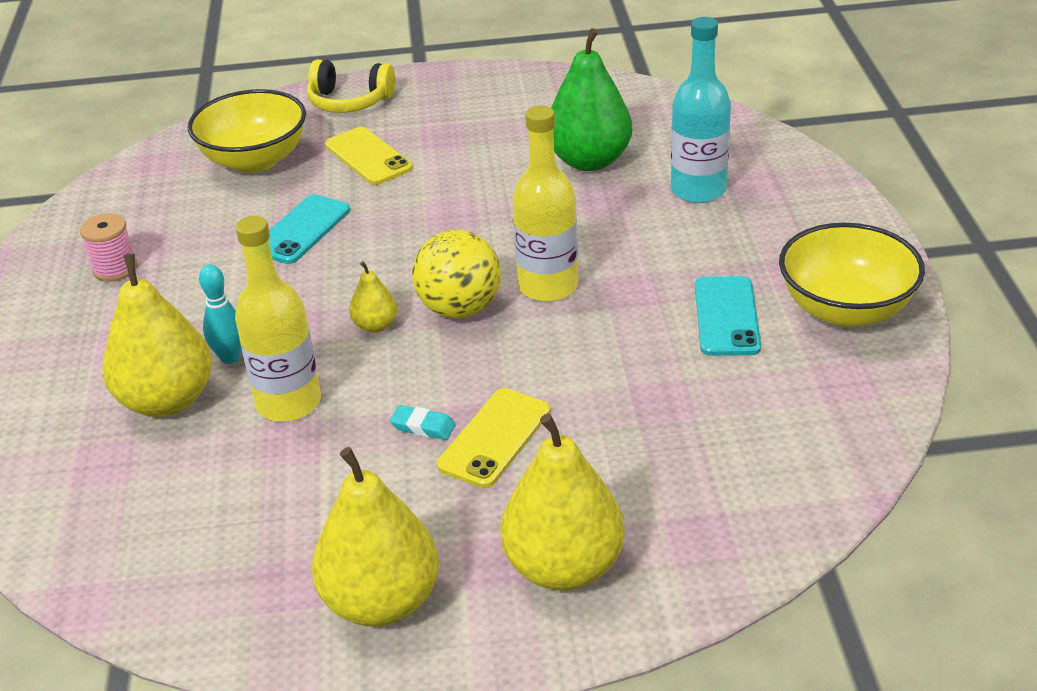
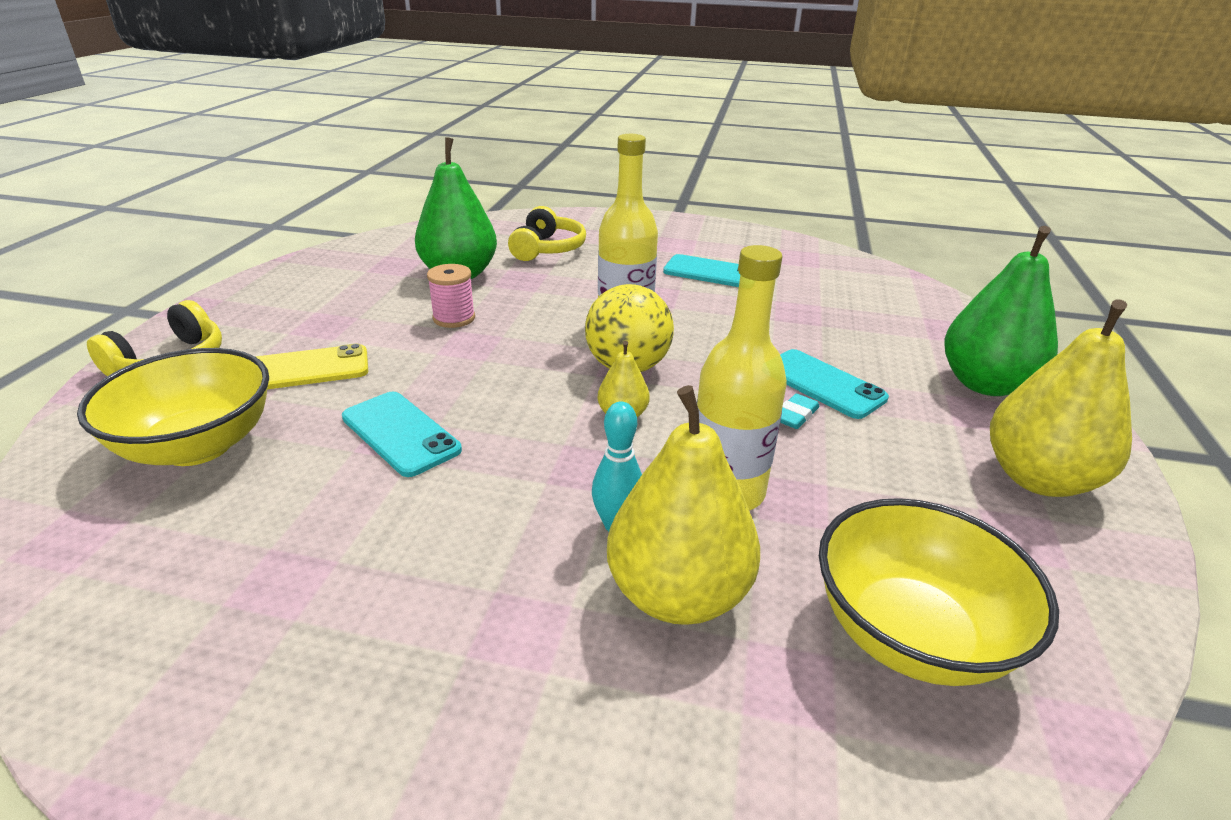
camera: 75 degrees left, 5 degrees down
pink spool [80,213,137,282] -> pink spool moved to [427,264,475,328]
yellow phone [437,388,550,488] -> turquoise phone [780,349,889,419]
yellow pear [500,413,625,591] -> green pear [944,226,1058,396]
turquoise bottle [671,17,731,203] -> yellow headphones [508,206,586,261]
yellow bowl [779,223,925,327] -> yellow bowl moved to [819,498,1059,686]

